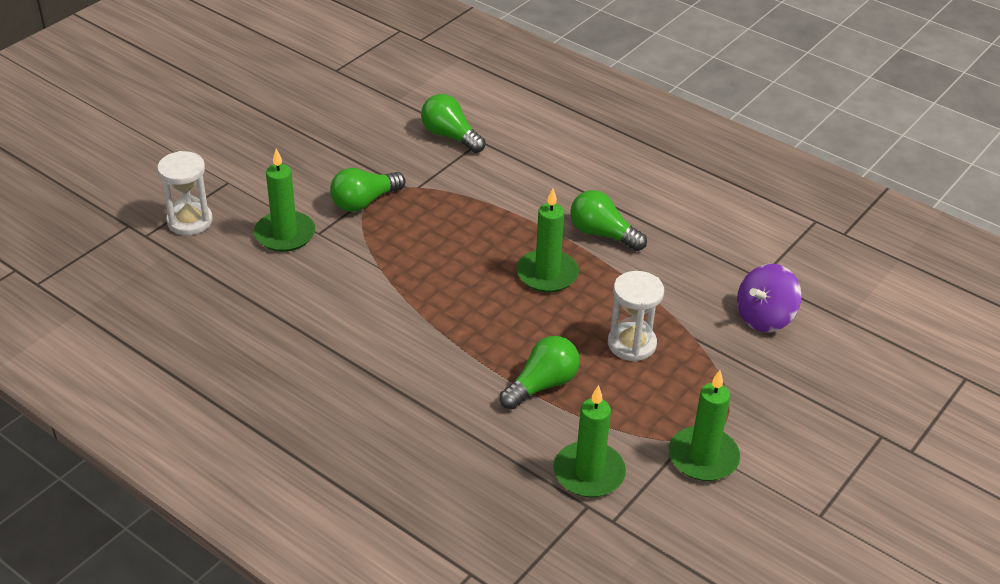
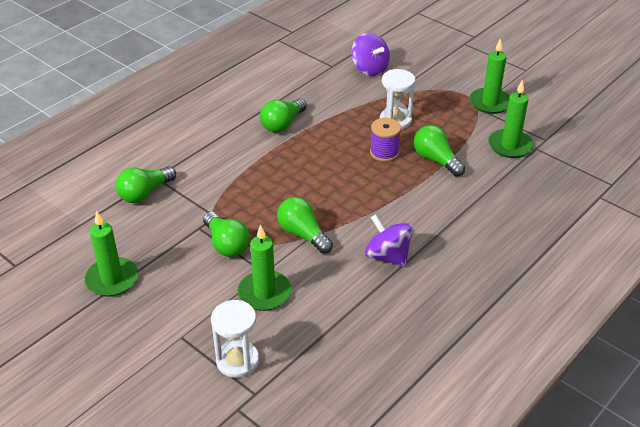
camera: 85 degrees left, 0 degrees up
green candle [516,188,579,292] -> green candle moved to [84,211,138,296]
none -> green light bulb [277,197,333,254]
none -> purple spinning top [365,214,413,267]
none -> purple spool [370,118,401,162]

